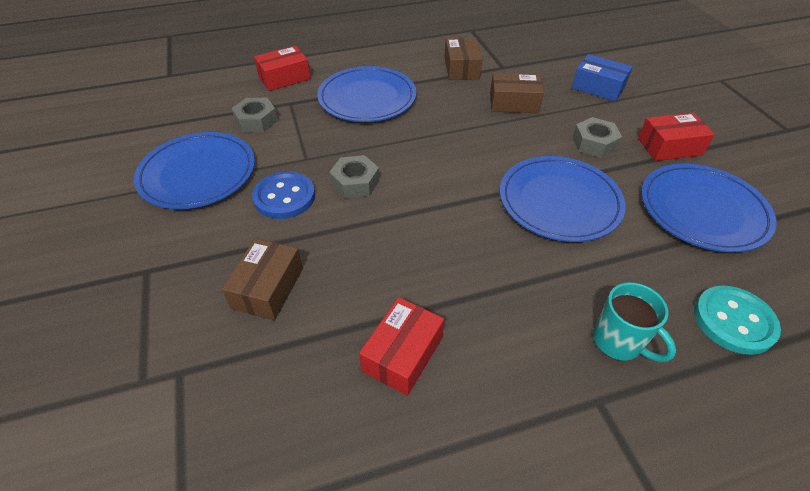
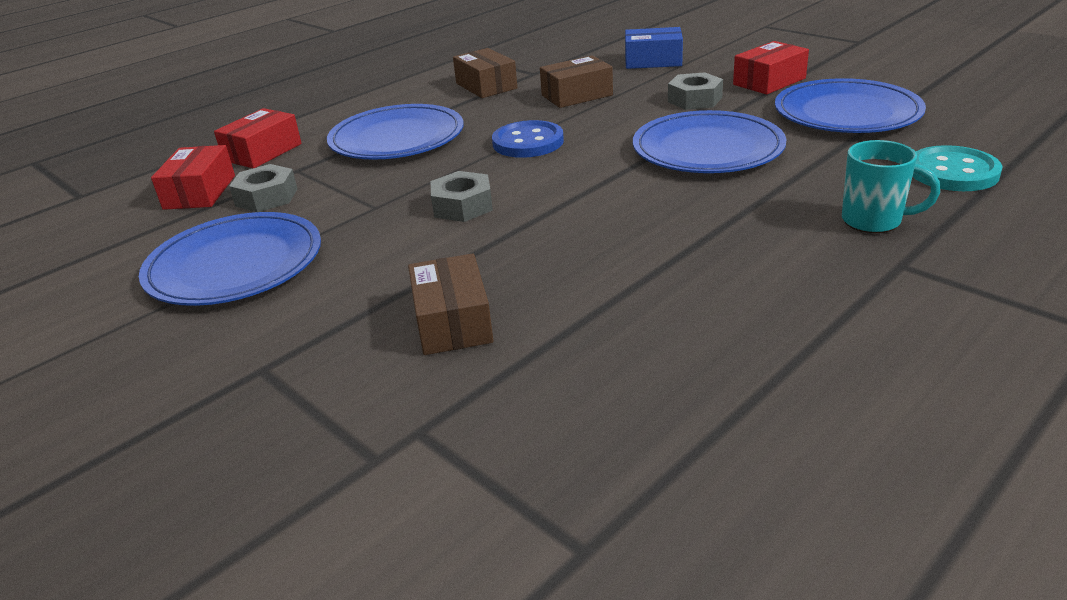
camera: 25 degrees left, 15 degrees down
blue button [252,171,315,219] -> blue button moved to [492,120,564,158]
red box [359,297,444,396] -> red box moved to [151,145,235,210]

